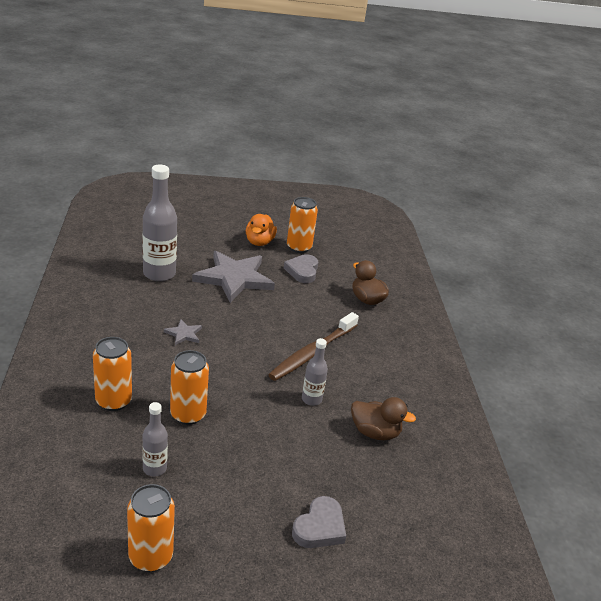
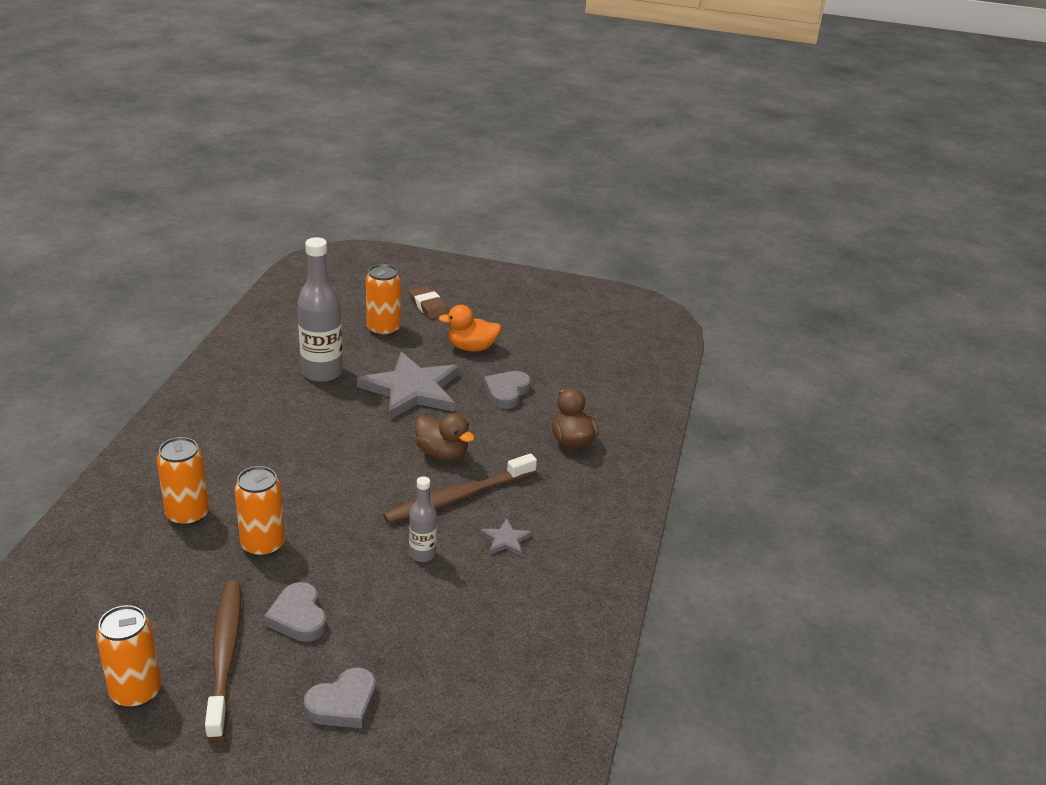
camera: 20 degrees right, 0 degrees up
grey bottle [142,402,168,476] -> none
grey star [164,319,202,345] -> grey star moved to [480,518,532,556]
orange duck [246,214,277,246] -> orange duck turned 60 degrees clockwise [439,305,501,352]
orange can [287,197,318,253] -> orange can moved to [366,264,401,337]
brown duck [351,397,416,440] -> brown duck moved to [415,413,474,461]
none -> brown toothbrush [205,580,241,741]
none -> grey heart [264,582,327,642]
none -> brown eraser [409,286,449,319]

